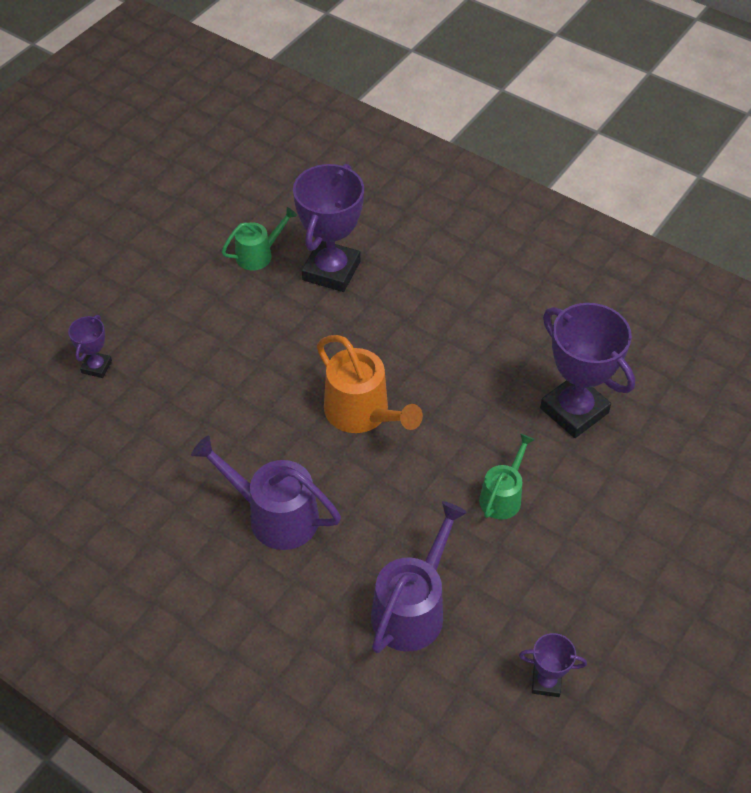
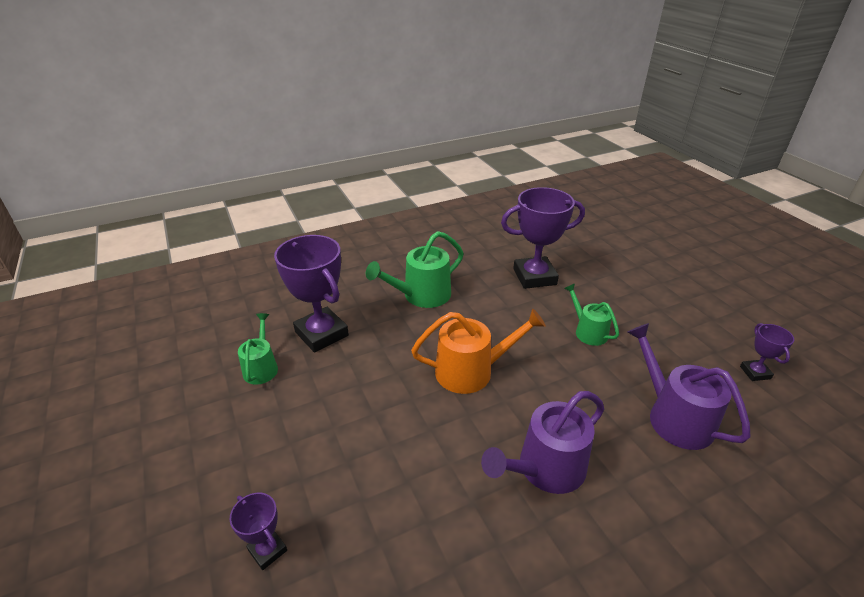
camera: 60 degrees left, 15 degrees down
purple trophy [519,633,587,697] -> purple trophy turned 45 degrees counterclockwise [740,323,794,381]
none -> green watering can [366,231,464,308]

